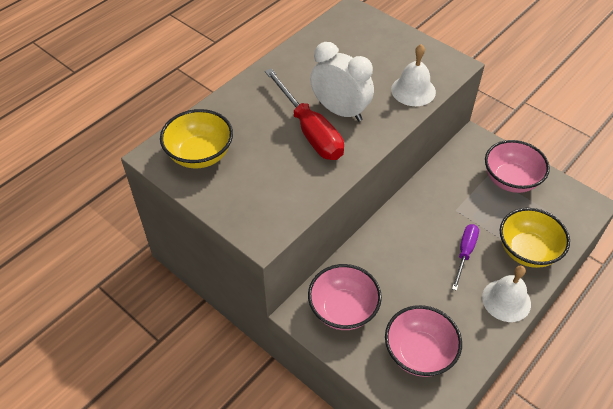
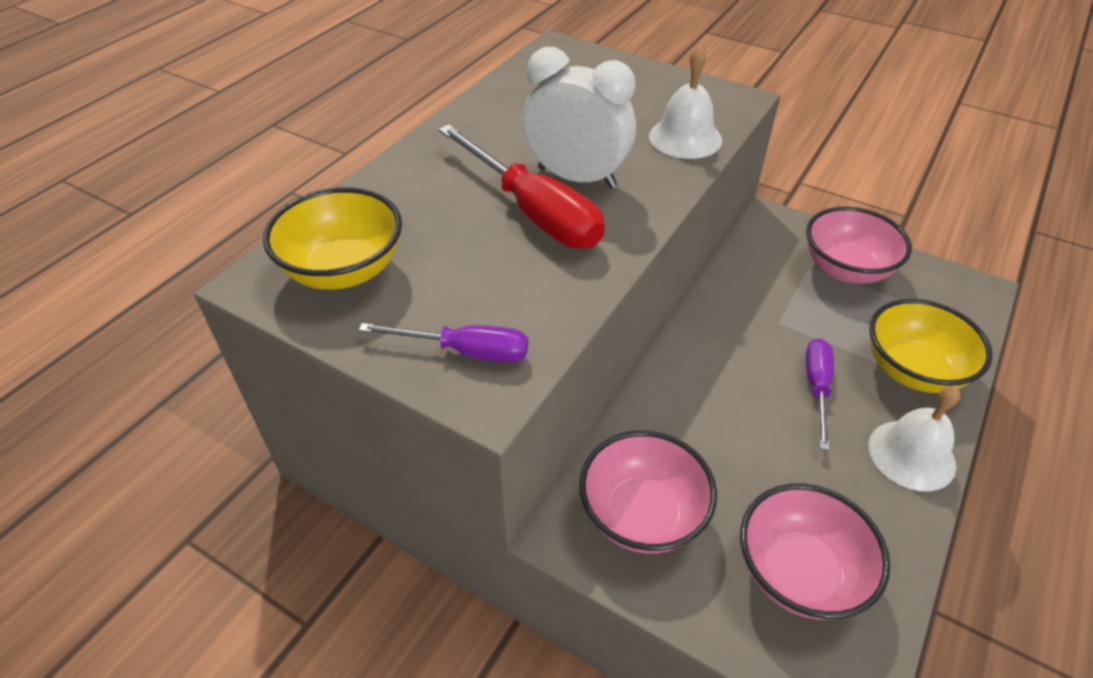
camera: 10 degrees left, 5 degrees down
none -> purple screwdriver [359,323,528,363]

